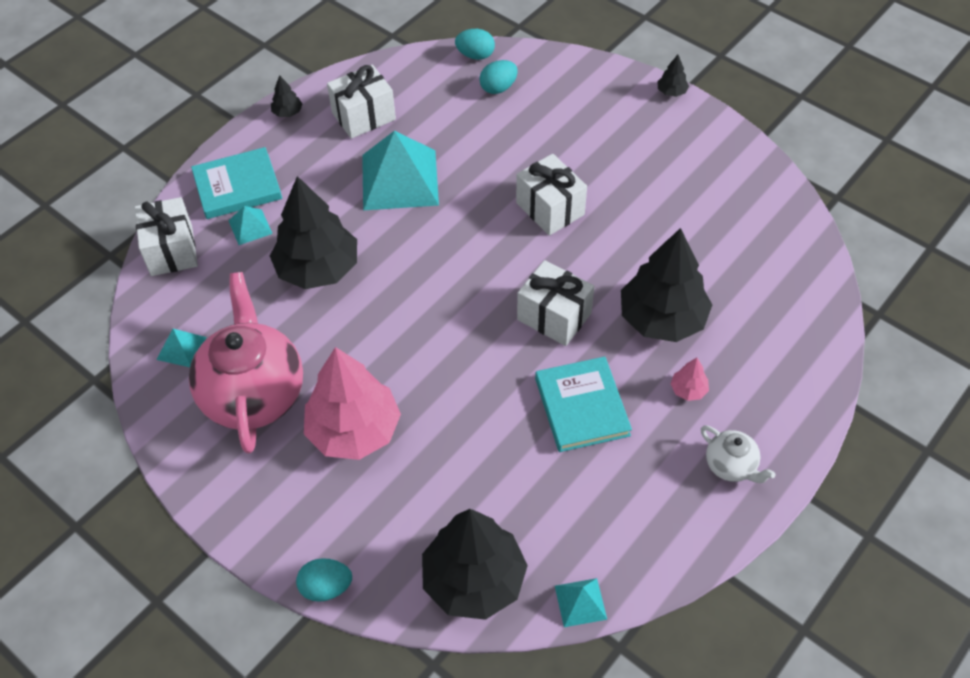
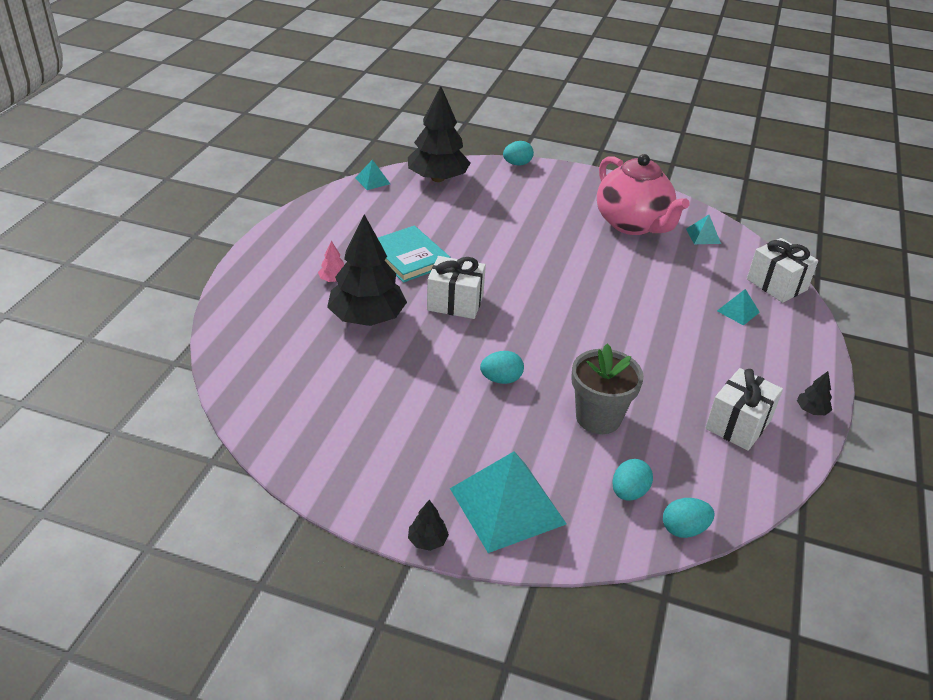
camera: 155 degrees right, 15 degrees down
turquoise book [191,147,282,219] -> none
black tree [270,176,357,289] -> none
pink tree [304,347,401,460] -> none
turquoise pyramid [362,131,439,210] -> turquoise pyramid moved to [450,452,567,553]
white gift [516,154,587,236] -> turquoise egg [480,351,524,384]
white teapot [701,425,776,483] -> none
none -> grey flower pot [571,343,644,434]

